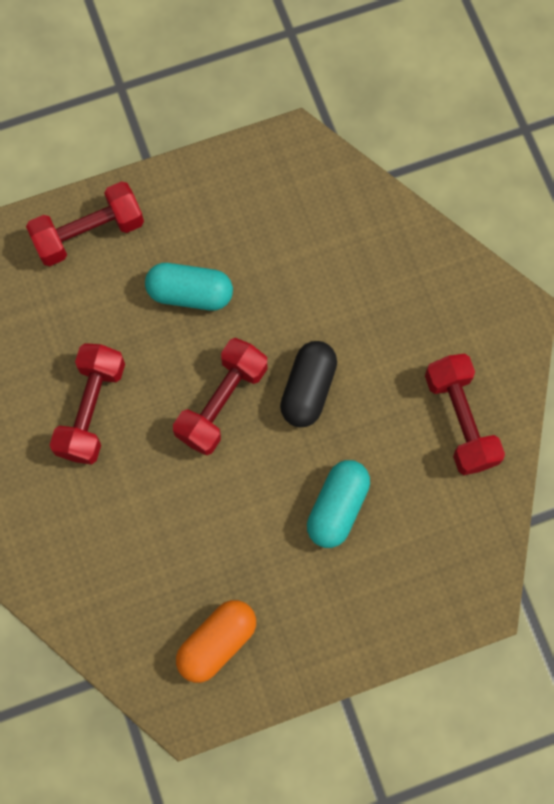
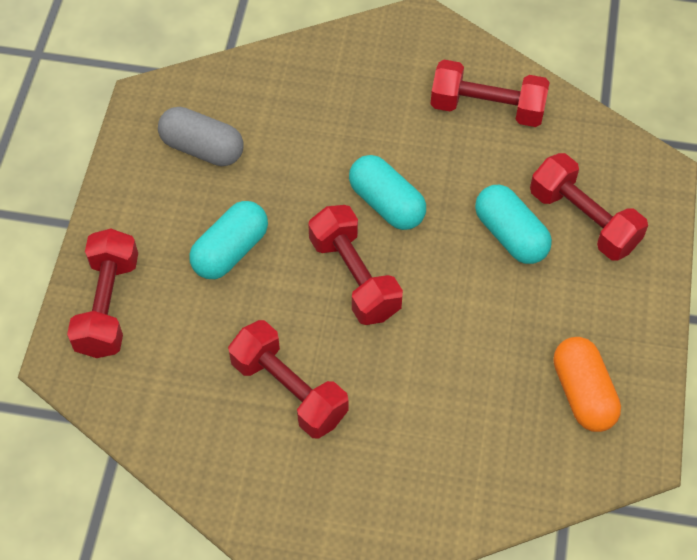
camera: 60 degrees left, 15 degrees down
black capsule [280,341,337,427] -> turquoise capsule [349,155,426,230]
none -> grey capsule [158,107,243,166]
none -> red dumbbell [530,153,648,261]

